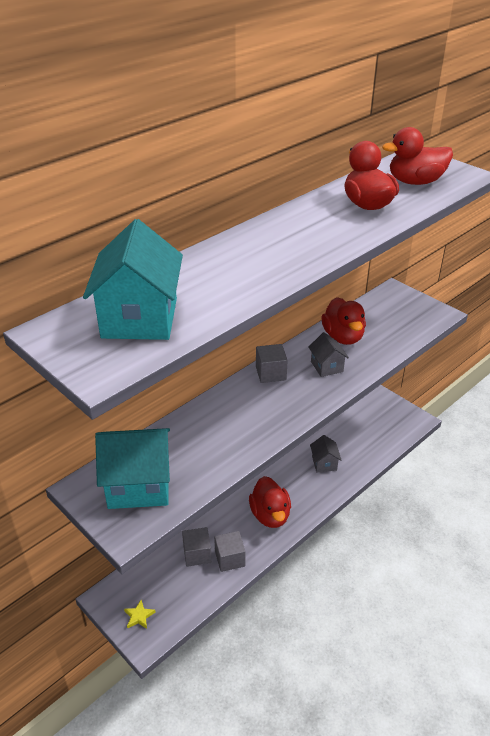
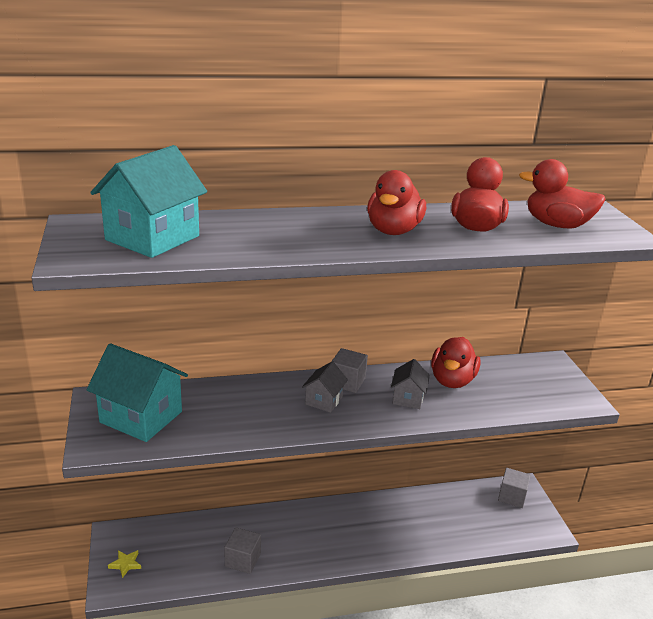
camera: 30 degrees right, 10 degrees down
grey cube [182,527,212,567] -> grey cube moved to [498,468,531,508]
red duck [249,476,291,528] -> red duck moved to [367,170,426,235]
grey house [310,435,342,473] -> grey house moved to [302,361,348,413]

